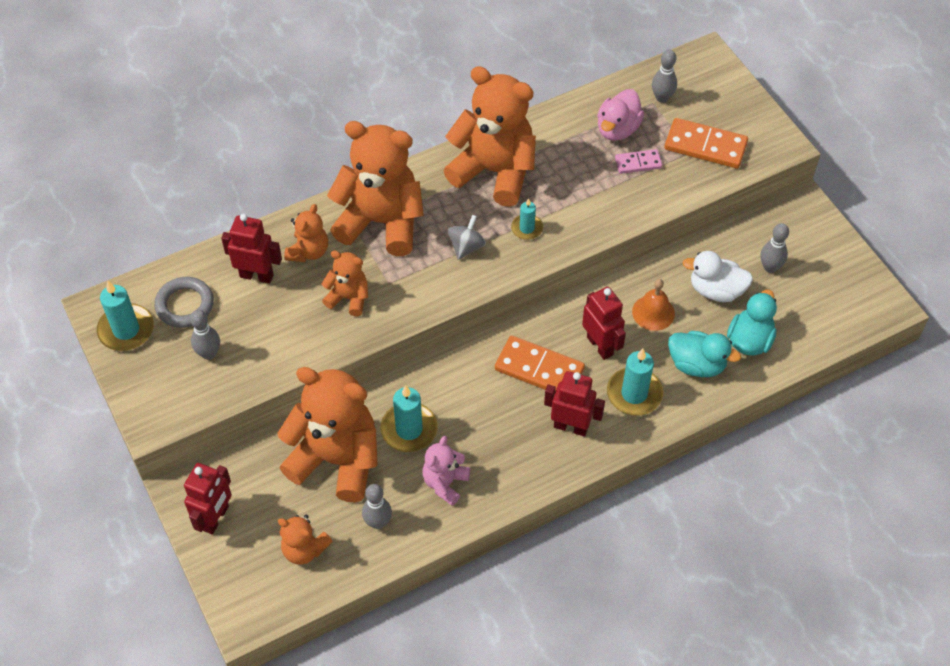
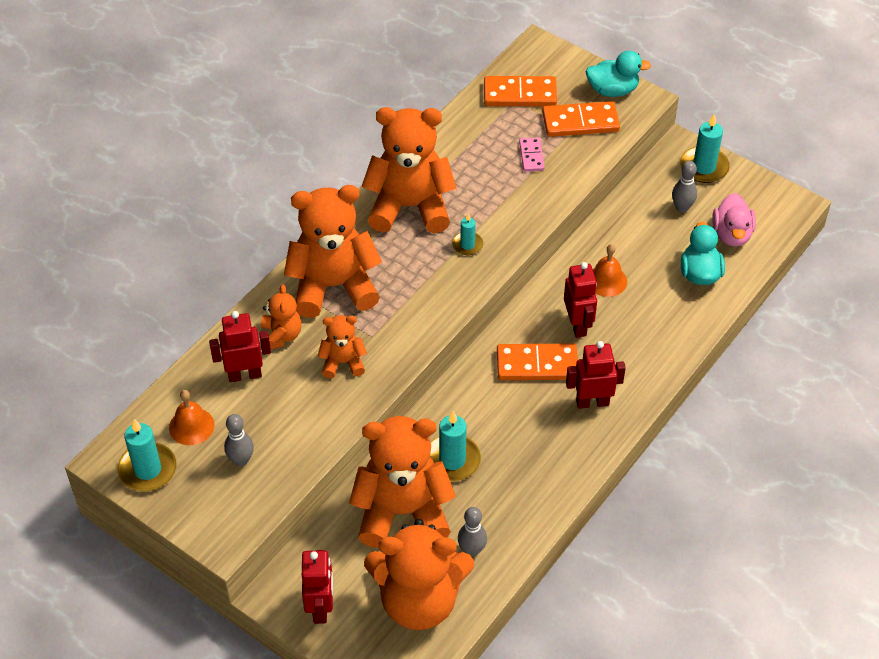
camera: 25 degrees left, 5 degrees down
grey ring [154,277,214,328] -> orange bell [169,390,214,445]
orange teddy bear [278,515,333,565] -> orange teddy bear [364,519,474,630], size x2.04
pink teddy bear [422,436,470,506] -> none
grey spinning top [448,215,486,260] -> none
red robot [582,287,626,360] -> red robot turned 45 degrees clockwise [564,262,597,338]
pink duck [597,89,644,141] -> pink duck moved to [712,193,756,247]
turquoise candle [607,349,663,416] -> turquoise candle moved to [680,114,730,183]
pink domino [615,149,662,174] -> pink domino turned 60 degrees counterclockwise [519,137,545,172]
grey bowling pin [652,50,677,103] -> orange domino [484,76,557,106]
turquoise duck [668,331,741,377] -> turquoise duck moved to [586,51,651,97]
white duck [682,251,753,302] -> none

